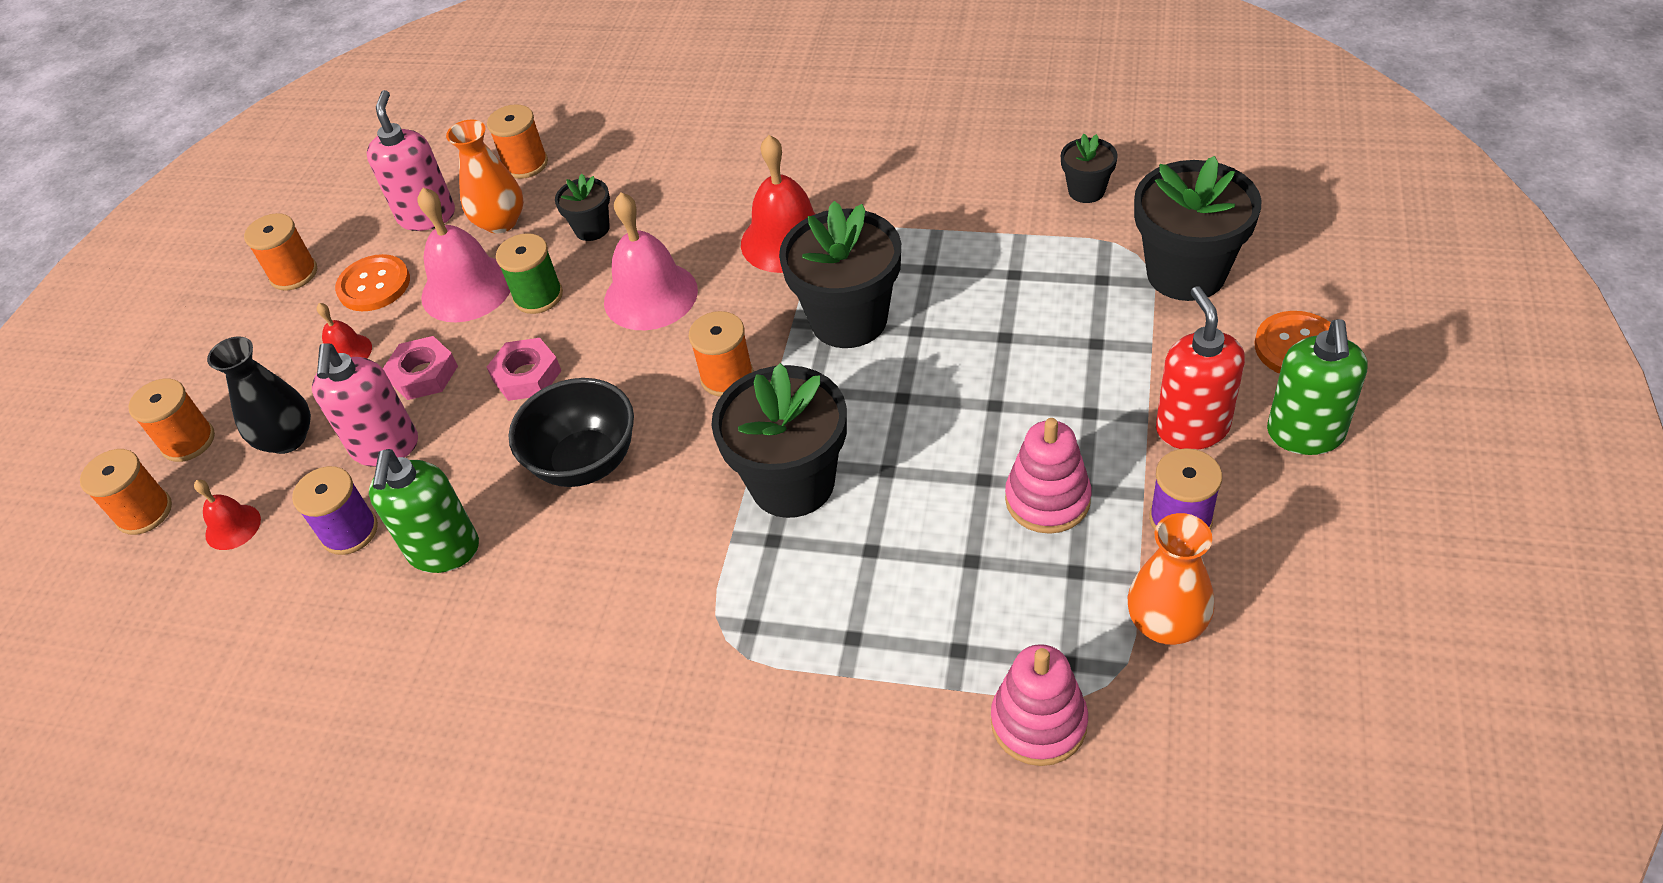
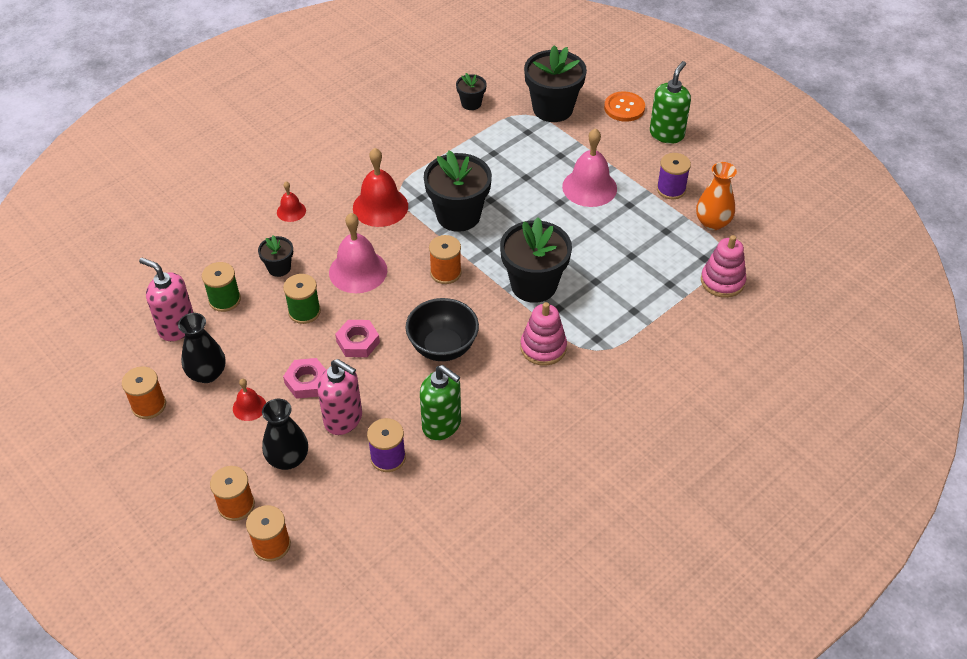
camera: 60 degrees left, 0 degrees up
red bell [194,480,261,550] -> red bell moved to [277,182,306,222]
orange button [335,254,410,311] -> black vase [178,313,225,383]
pink bell [418,188,510,322] -> pink bell moved to [562,128,617,207]
orange vase [446,120,524,234] -> green spool [202,262,241,312]
orange spool [487,104,548,179] -> none
pink stacking toy [1005,418,1091,534] -> pink stacking toy moved to [520,302,567,366]
red soap dispenser [1156,286,1245,450] -> none
green soap dispenser [1267,319,1367,455] -> green soap dispenser turned 105 degrees counterclockwise [650,61,691,144]

